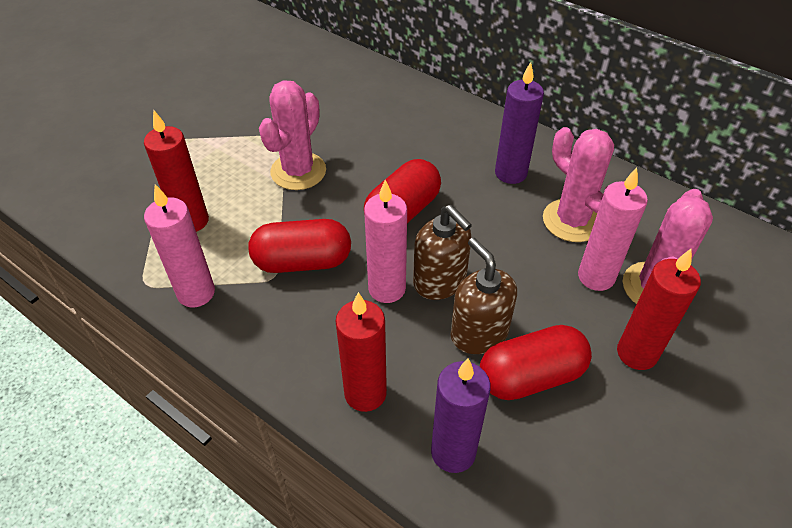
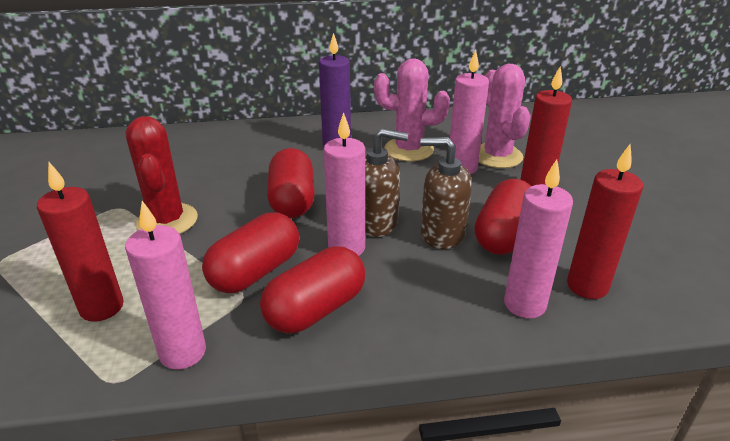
camera: 45 degrees left, 15 degrees down
pink cactus [259,80,326,190] -> red cactus [125,116,198,234]
red candle [336,292,387,412] -> red candle moved to [567,144,643,299]
purple candle [431,359,491,473] -> pink candle [504,159,573,318]
none -> red capsule [260,246,365,334]

